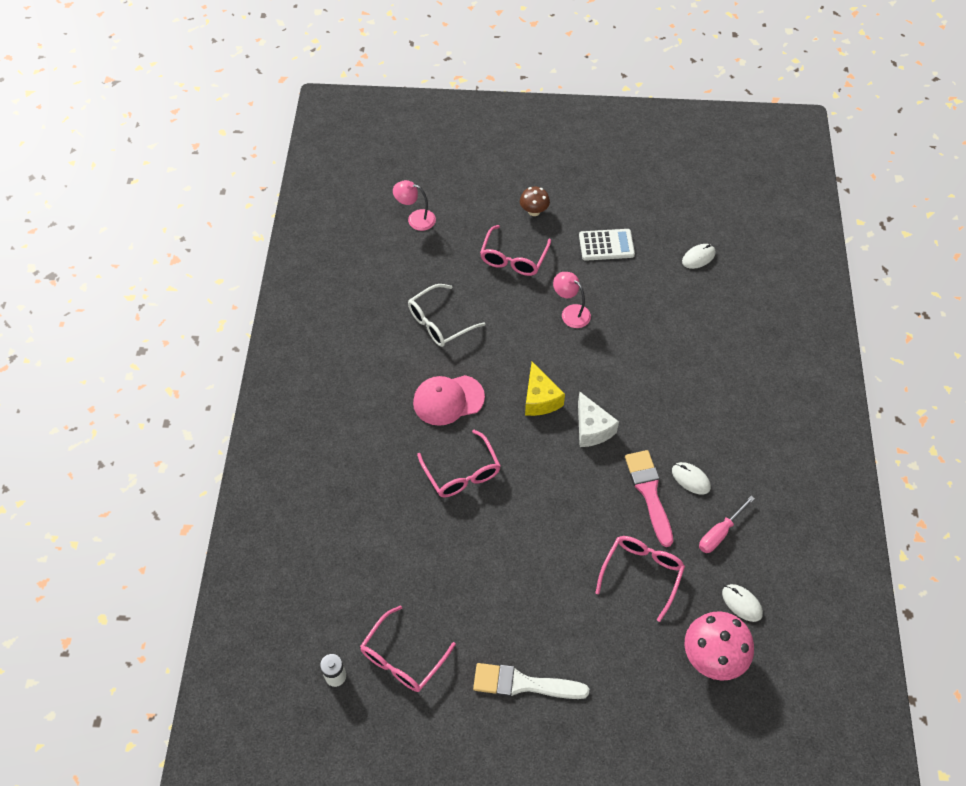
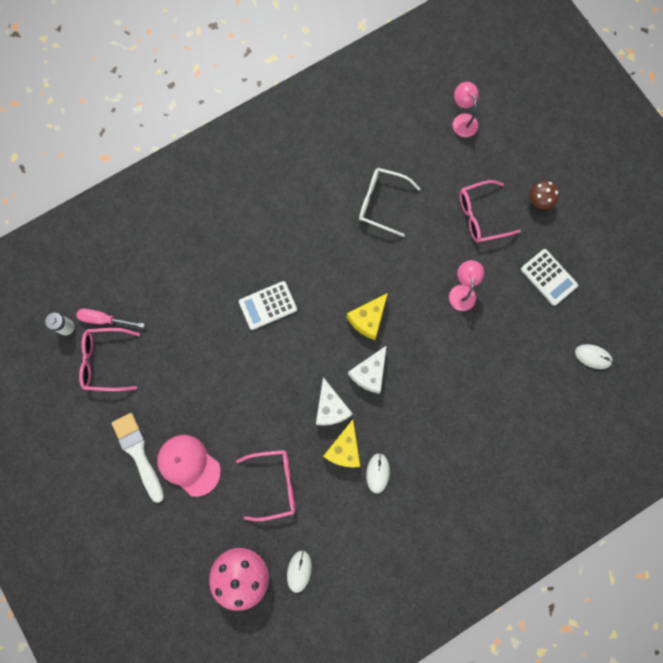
camera: 55 degrees right, 20 degrees up
pink cap [413,375,485,426] -> pink cap moved to [157,435,221,497]
pink glasses [417,430,501,497] -> white calculator [239,281,297,330]
pink brush [625,450,673,547] -> yellow cheese [323,419,360,468]
pink screwdriver [699,496,755,553] -> pink screwdriver moved to [76,308,145,328]
none -> white cheese [316,377,353,426]

